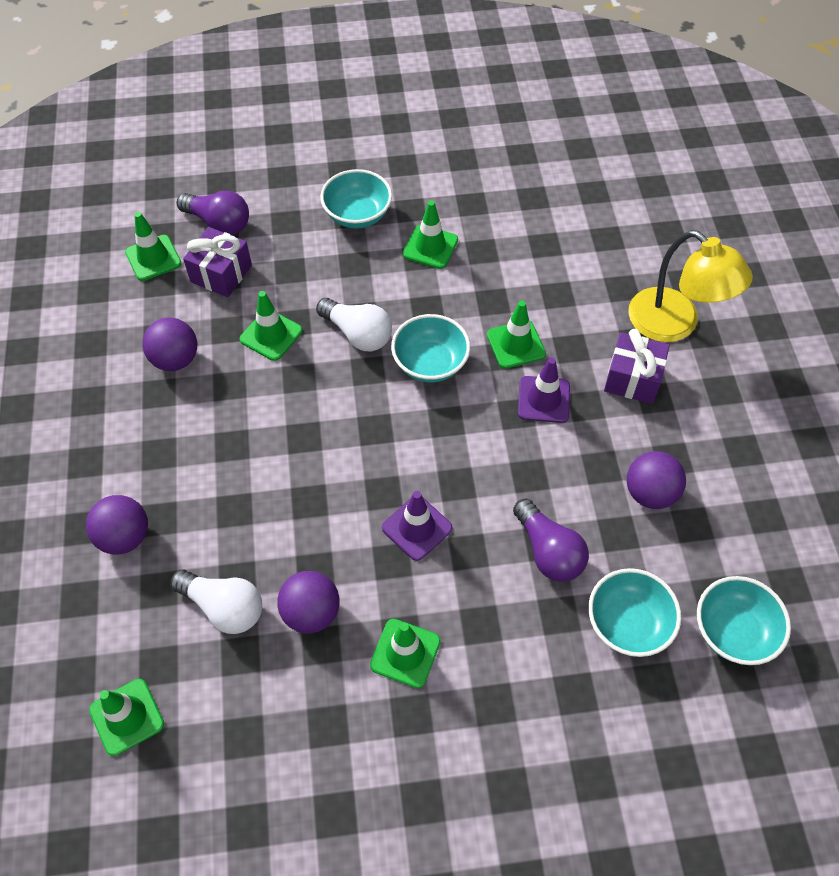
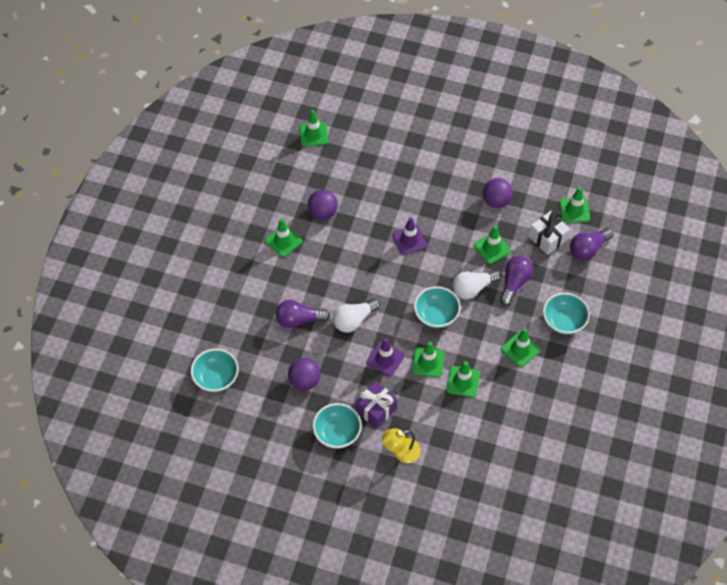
camera: 115 degrees right, 0 degrees up
purple ball [86,495,148,555] -> none
white light bulb [170,570,262,634] -> white light bulb moved to [333,298,380,333]
purple gift [183,227,252,297] -> white gift [529,211,570,255]
purple traffic cone [382,491,452,561] -> purple traffic cone moved to [392,217,427,255]
turquoise bowl [588,568,681,657] -> turquoise bowl moved to [313,403,362,449]
yellow lamp [628,230,753,342] -> yellow lamp [382,428,421,463], size x0.60
none -> green traffic cone [446,361,480,397]
none -> purple light bulb [500,256,533,306]

